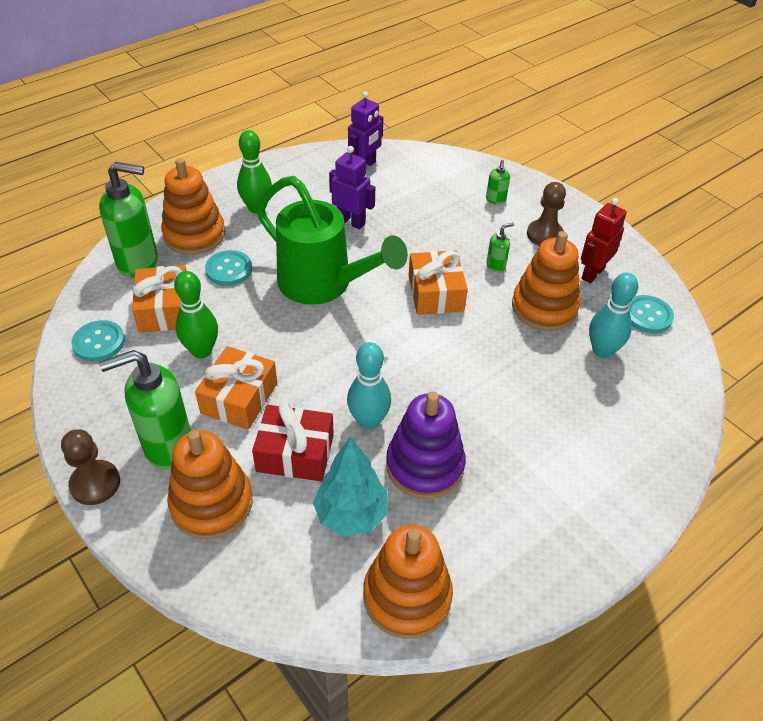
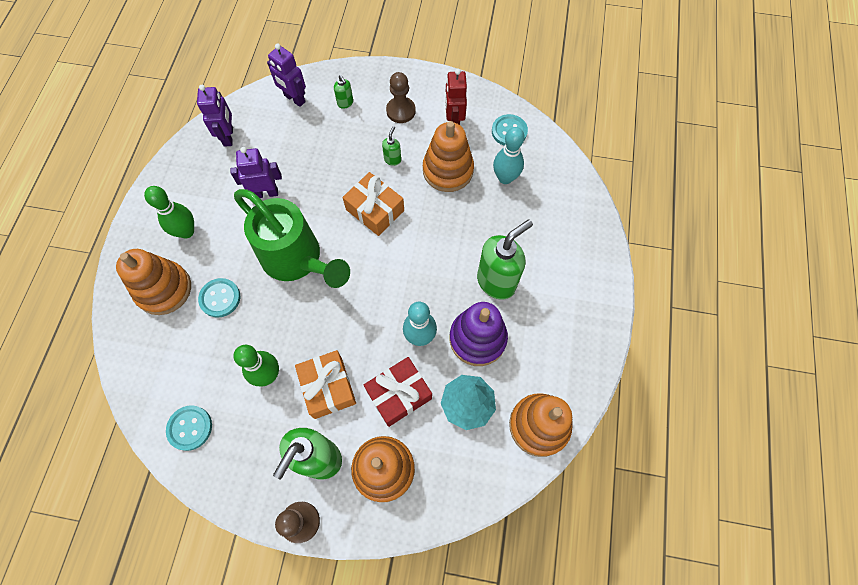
camera: 40 degrees left, 20 degrees up
green soap dispenser [99,162,158,278] -> green soap dispenser moved to [477,220,533,300]
orange gift [132,265,187,333] -> none
green watering can [256,176,408,305] -> green watering can turned 45 degrees clockwise [234,189,350,288]
none -> purple robot [267,43,306,107]

